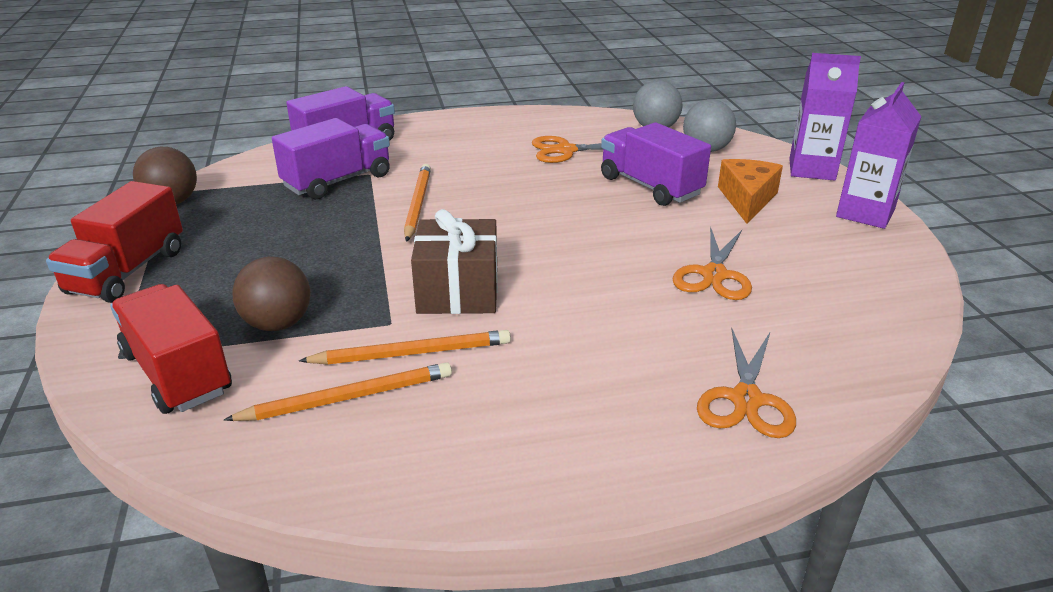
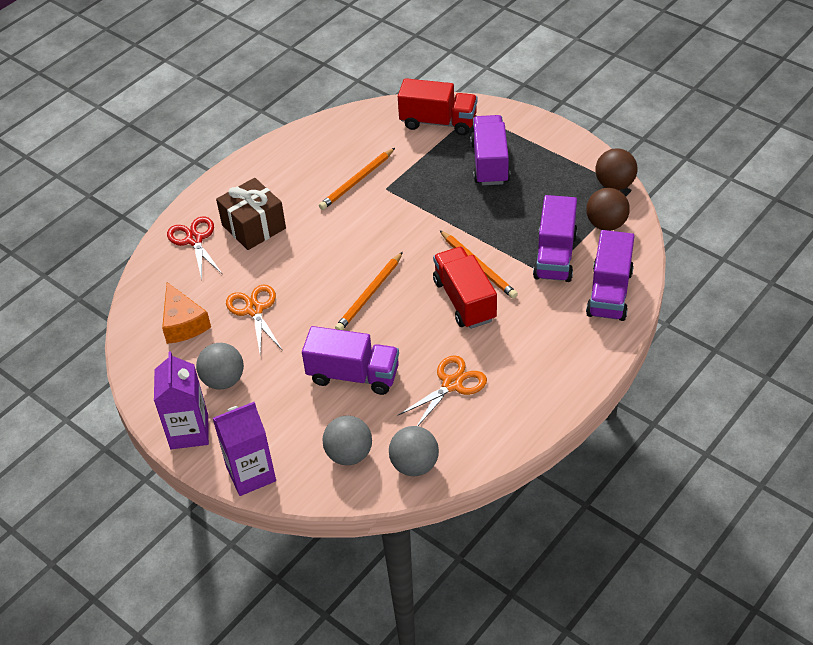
camera: 145 degrees right, 15 degrees up
red truck [46,181,183,303] -> red truck moved to [433,247,497,329]
orange pencil [224,362,452,421] -> orange pencil moved to [335,252,403,330]
brown ball [232,256,311,331] -> brown ball moved to [586,188,630,231]
brown gift [411,209,498,314] -> brown gift moved to [216,178,286,250]
orange scissors [697,328,796,438] -> red scissors [167,217,222,279]
orange cheese [718,159,783,224] -> orange cheese moved to [162,282,211,344]
none -> grey ball [196,343,244,389]
none -> purple truck [470,115,510,185]

